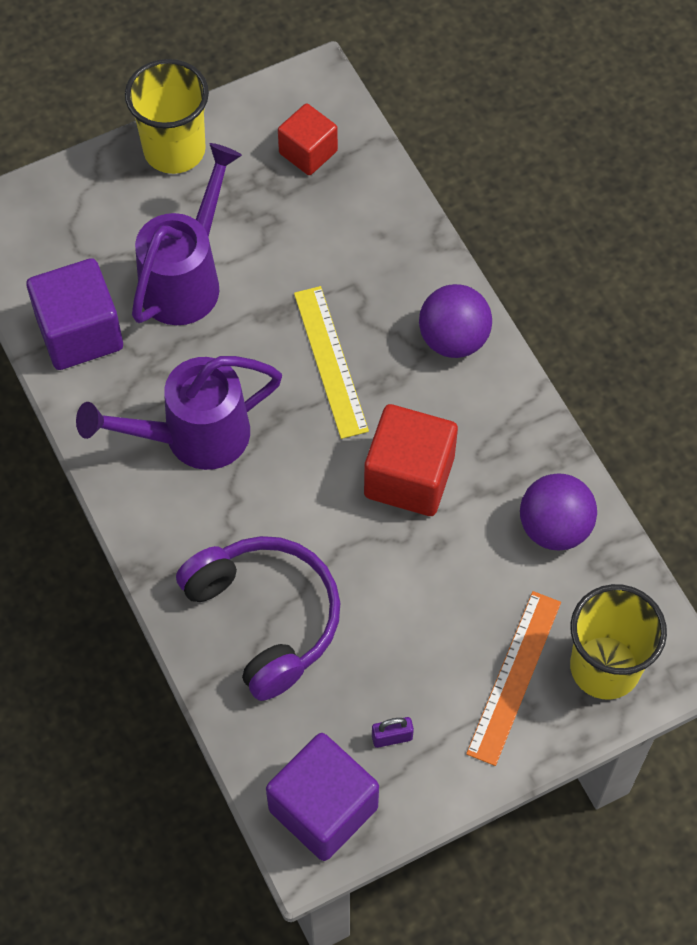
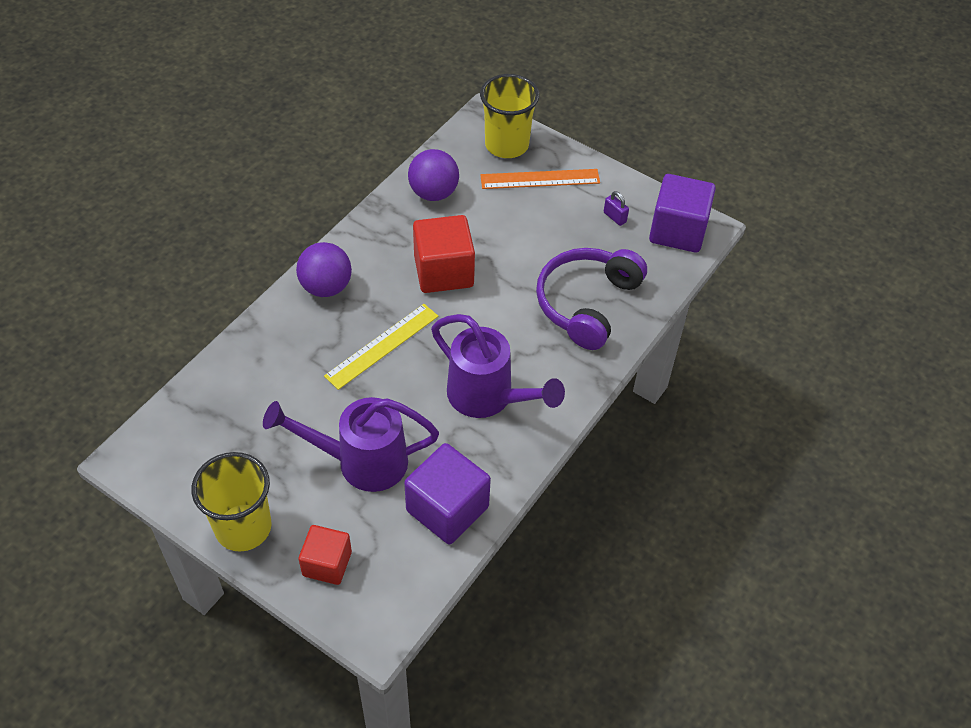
camera: 120 degrees left, 10 degrees down
red cube [278,104,338,175] -> red cube moved to [298,525,352,585]

